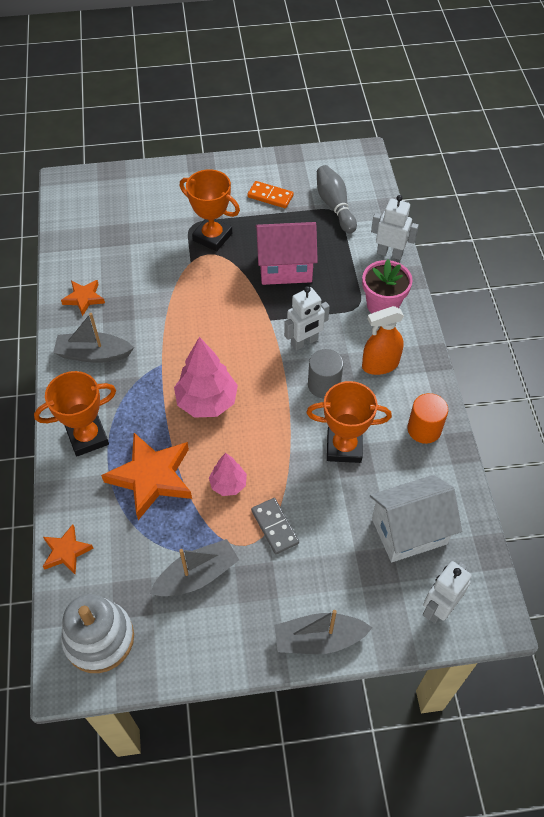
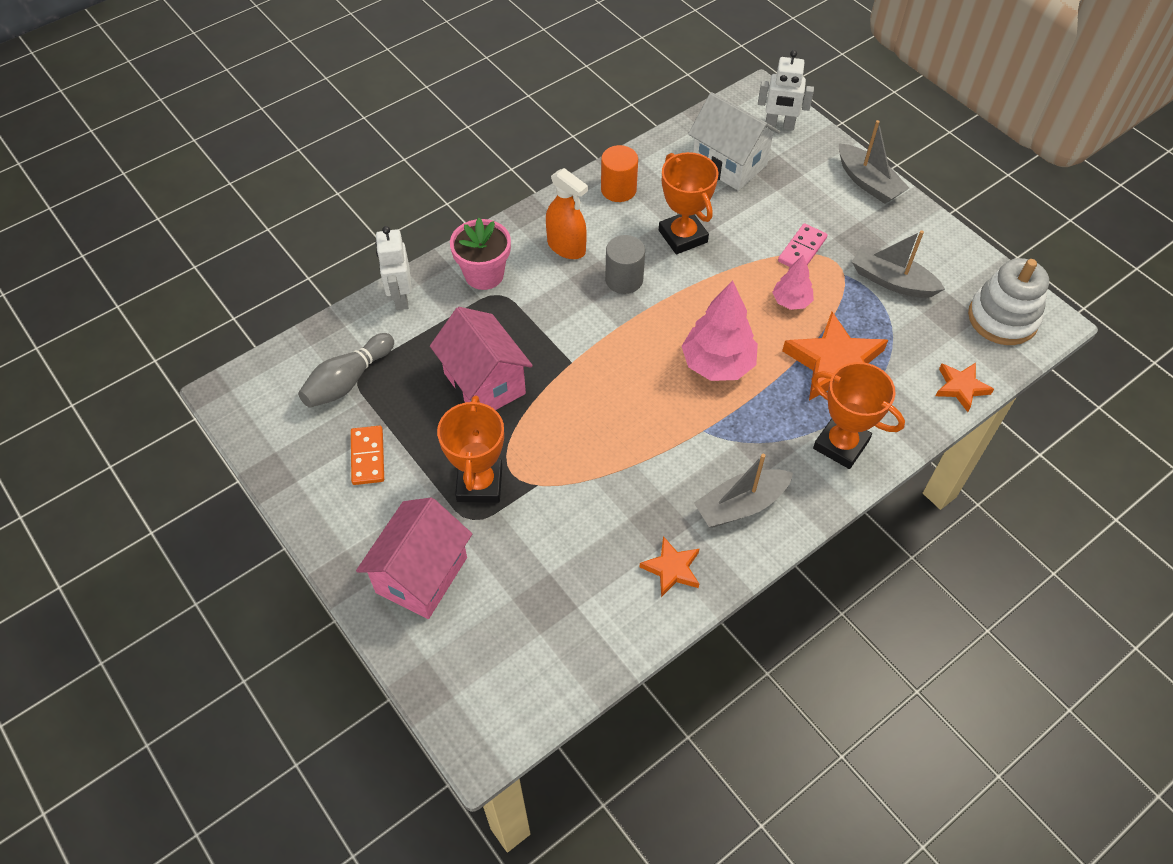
camera: 120 degrees left, 0 degrees up
grey boat [53,313,134,363] -> grey boat turned 90 degrees clockwise [694,454,793,527]
grey domino [251,498,299,554] -> pink domino [778,223,828,267]
white robot [284,286,330,351] -> none
none -> pink house [356,498,472,619]

